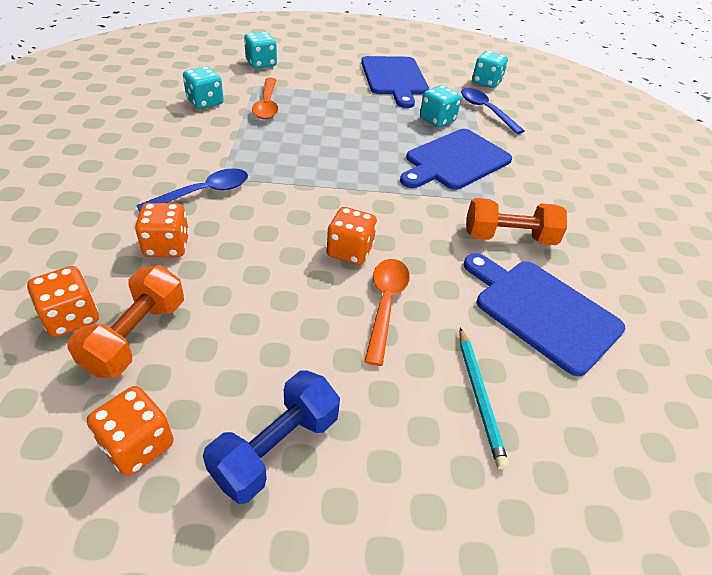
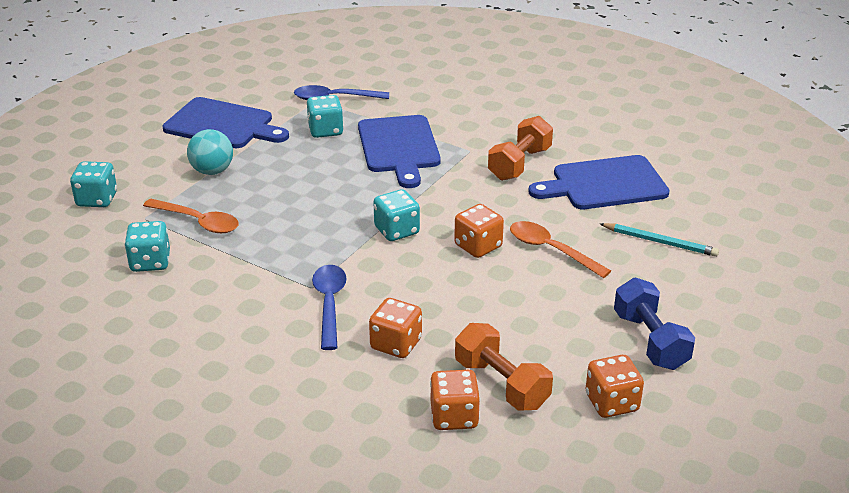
camera: 55 degrees left, 10 degrees down
turquoise dice [472,51,508,88] -> turquoise dice moved to [374,189,420,241]
none -> turquoise ball [187,129,233,175]

